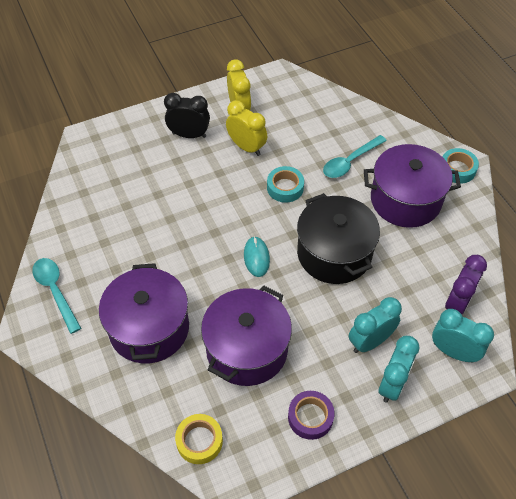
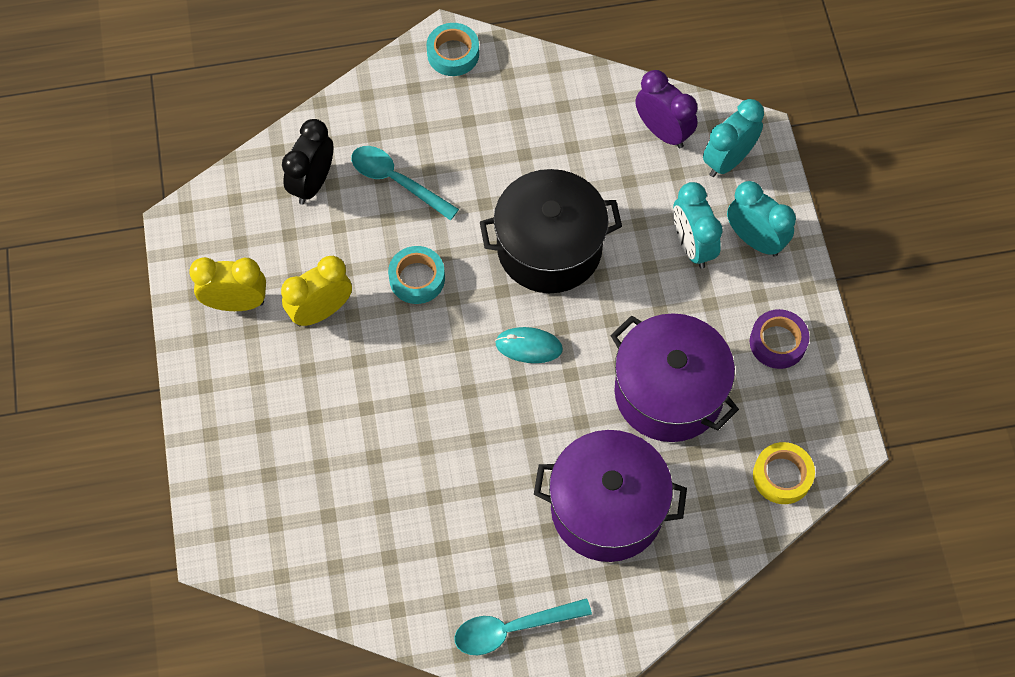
camera: 75 degrees left, 10 degrees up
black clock [164,93,210,138] -> black clock moved to [282,119,333,205]
turquoise spoon [323,135,387,178] -> turquoise spoon turned 150 degrees clockwise [351,146,459,220]
purple pot [364,144,461,228] -> none

